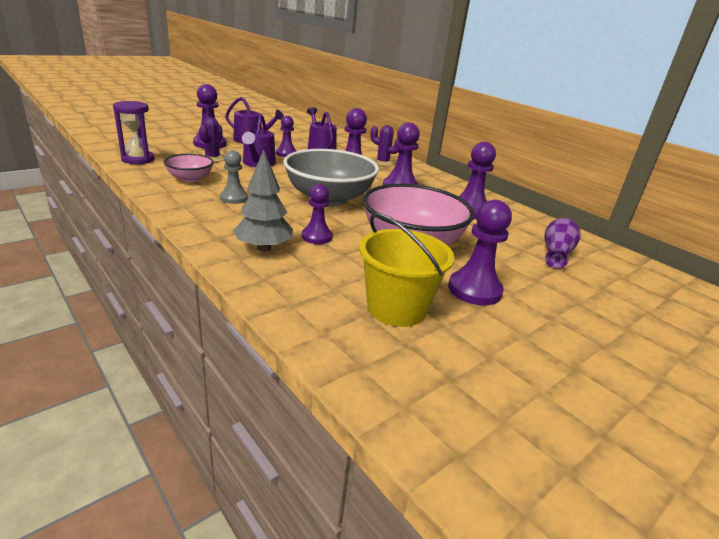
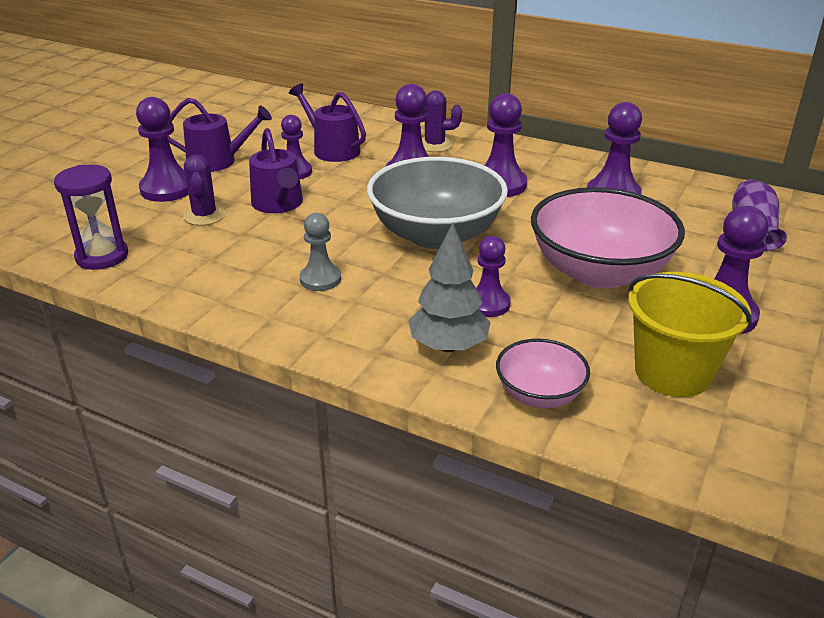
camera: 20 degrees left, 5 degrees up
pink bowl [164,154,214,182] -> pink bowl moved to [496,339,590,408]

